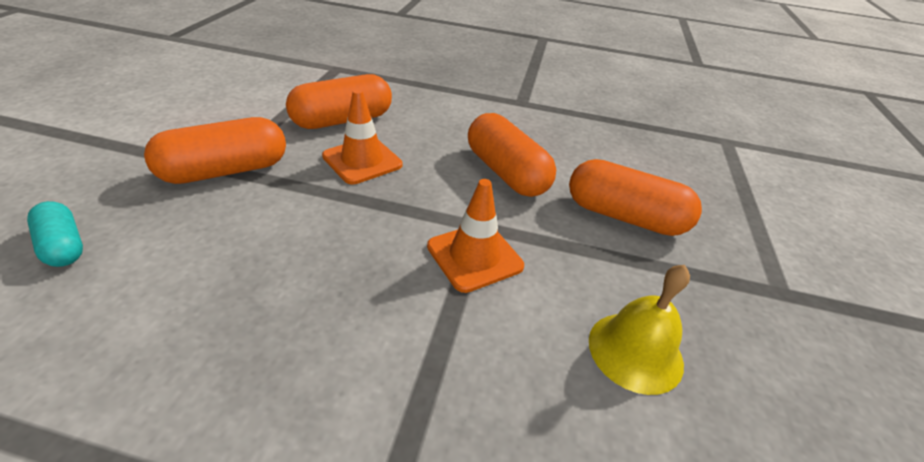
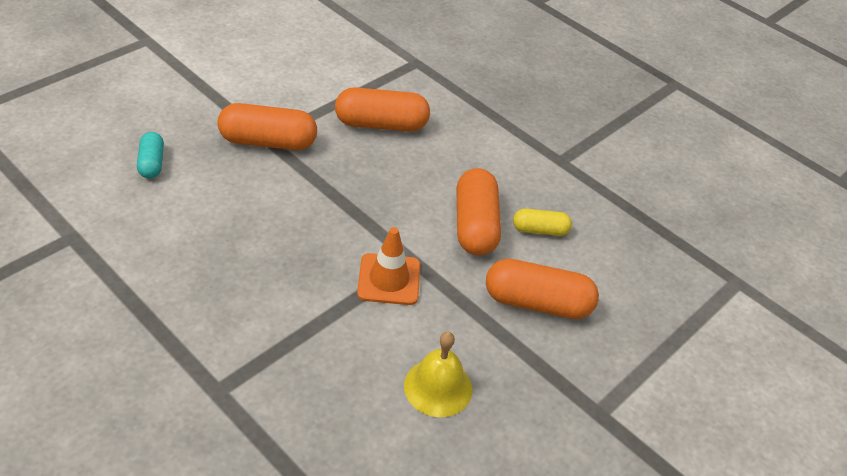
camera: 30 degrees right, 5 degrees up
orange traffic cone [322,89,402,184] -> none
orange capsule [569,159,702,236] -> orange capsule turned 45 degrees counterclockwise [486,259,599,319]
none -> yellow capsule [513,209,572,236]

